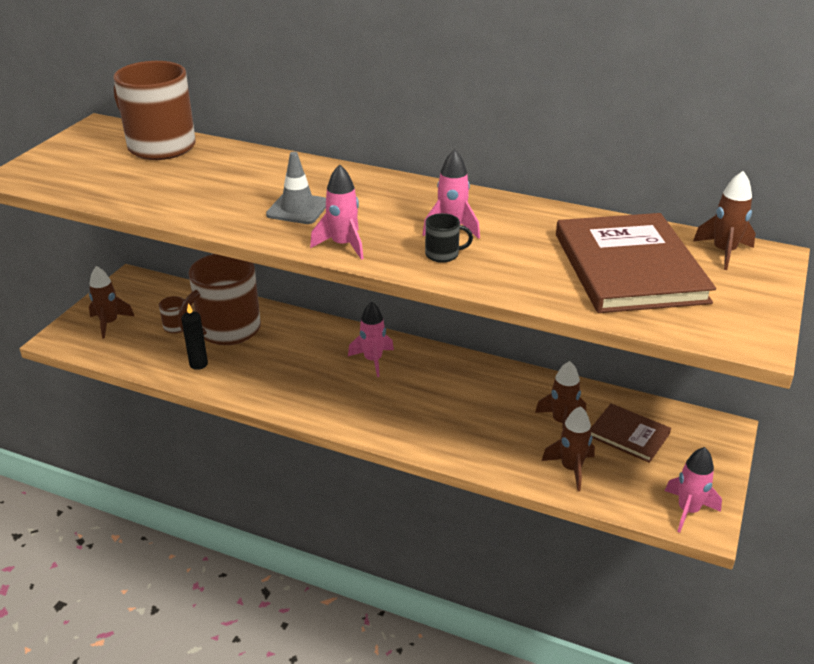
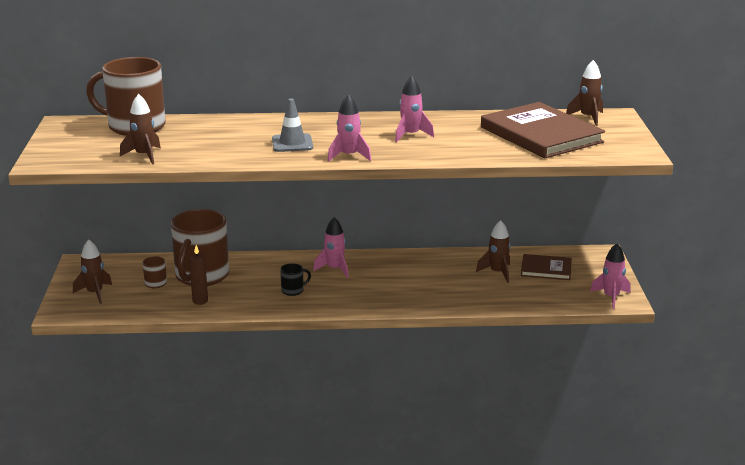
camera: 25 degrees left, 10 degrees down
black candle [181,303,208,370] -> brown candle [189,245,208,305]
black mug [425,213,473,263] -> black mug moved to [280,263,311,296]
brown rocket [542,406,595,491] -> brown rocket moved to [120,94,161,164]

